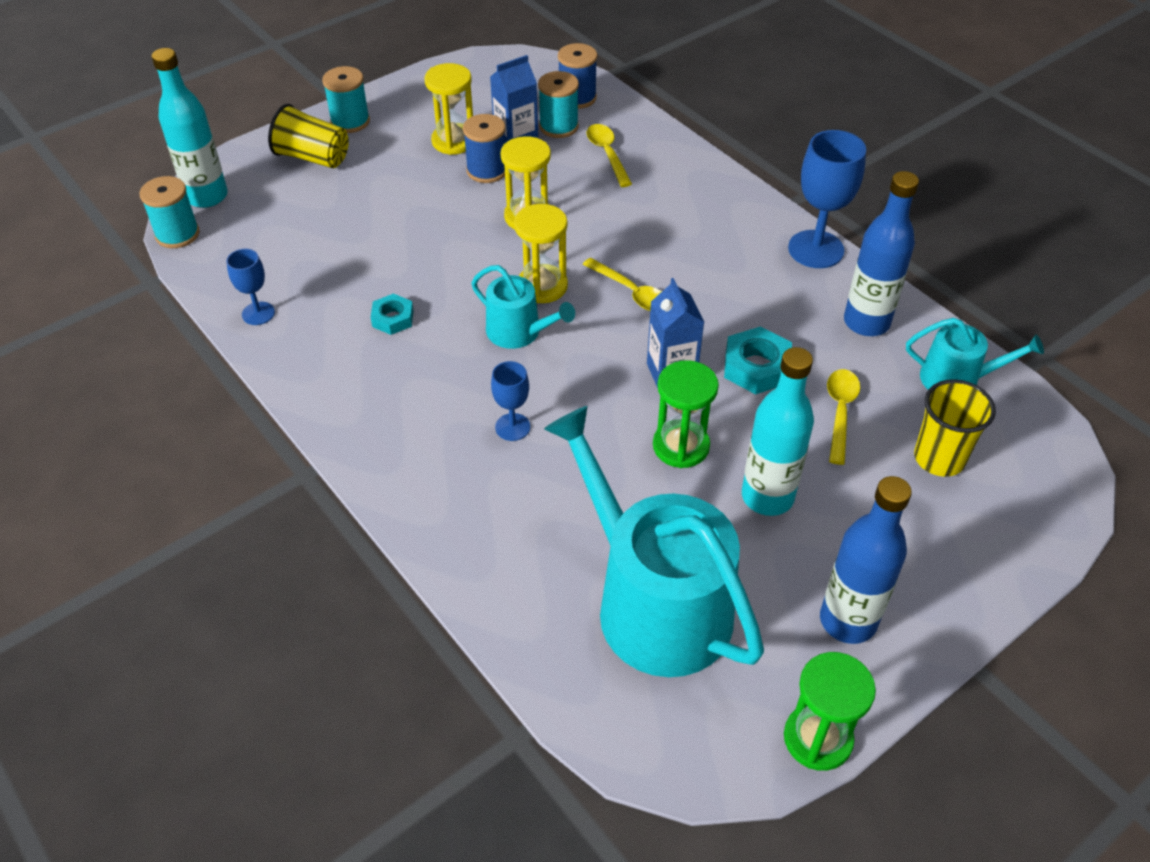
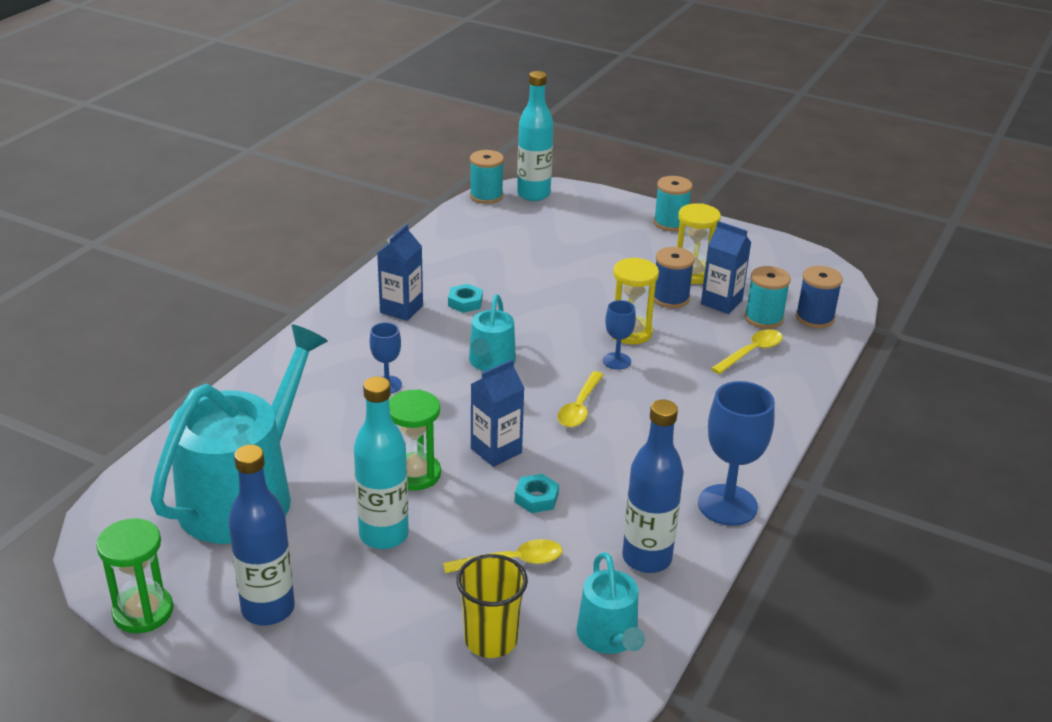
camera: 65 degrees right, 15 degrees down
blue goblet [226,249,275,325] -> blue goblet moved to [603,300,636,370]
yellow cup [268,104,349,168] -> none
yellow hourglass [514,204,568,303] -> none
turquoise nut [724,326,792,394] -> turquoise nut [515,474,559,513], size x0.64
none -> blue carton [377,224,423,321]

